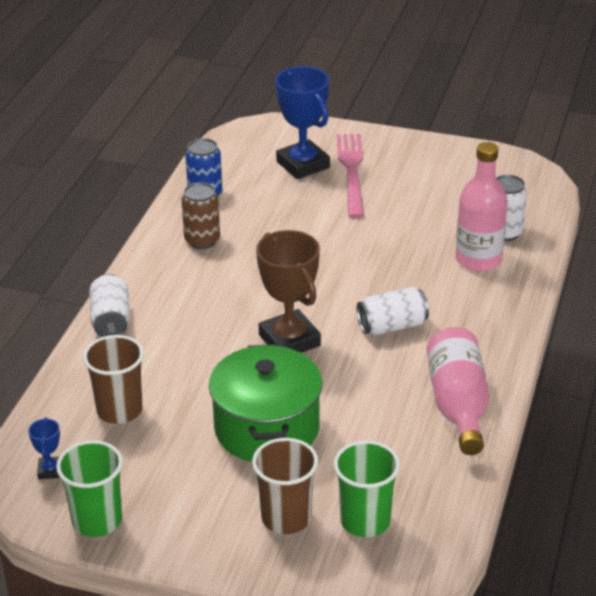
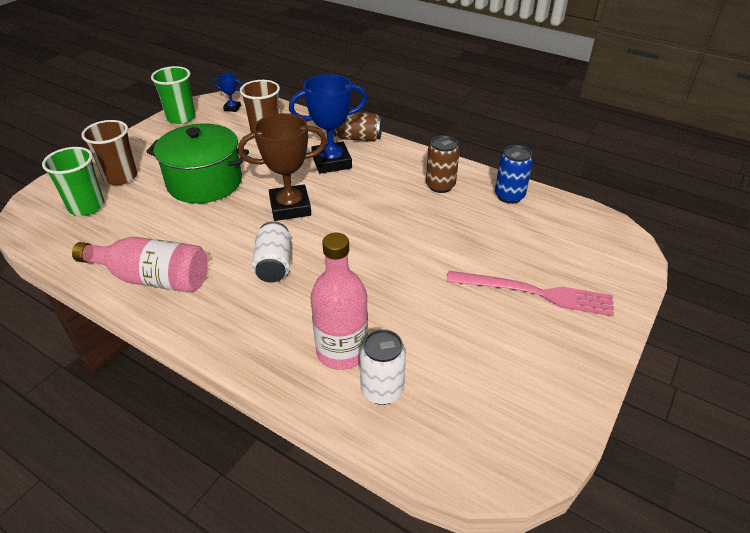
camera: 105 degrees right, 5 degrees up
white can [89,274,130,337] -> brown can [334,112,382,142]
blue trophy [275,66,330,179] -> blue trophy moved to [289,74,367,174]

